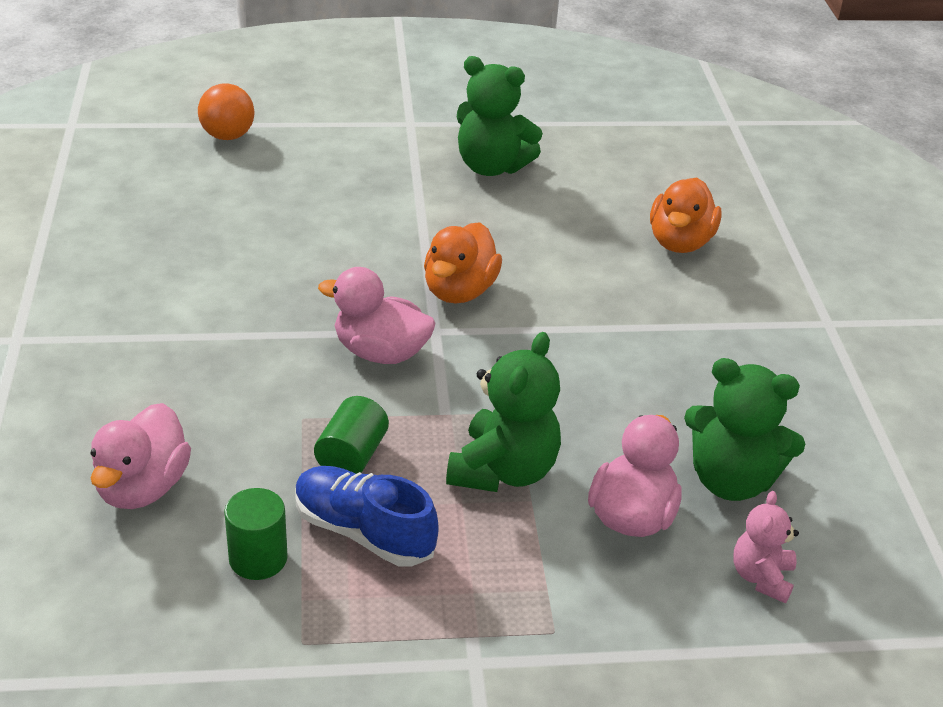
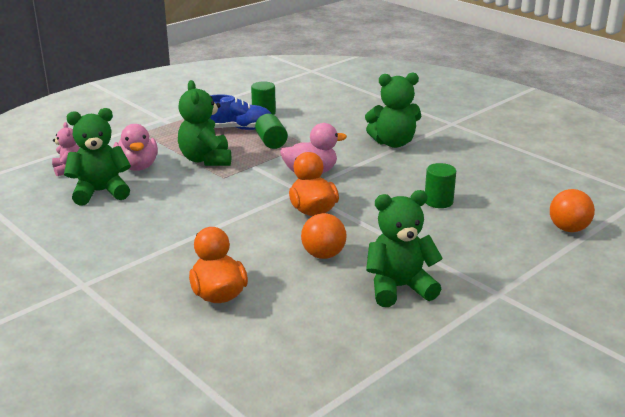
camera: 145 degrees right, 10 degrees down
pink duck [90,403,191,509] -> none
none -> orange ball [301,213,347,259]
none -> green teddy bear [365,73,421,148]
none -> green cylinder [425,163,456,208]

